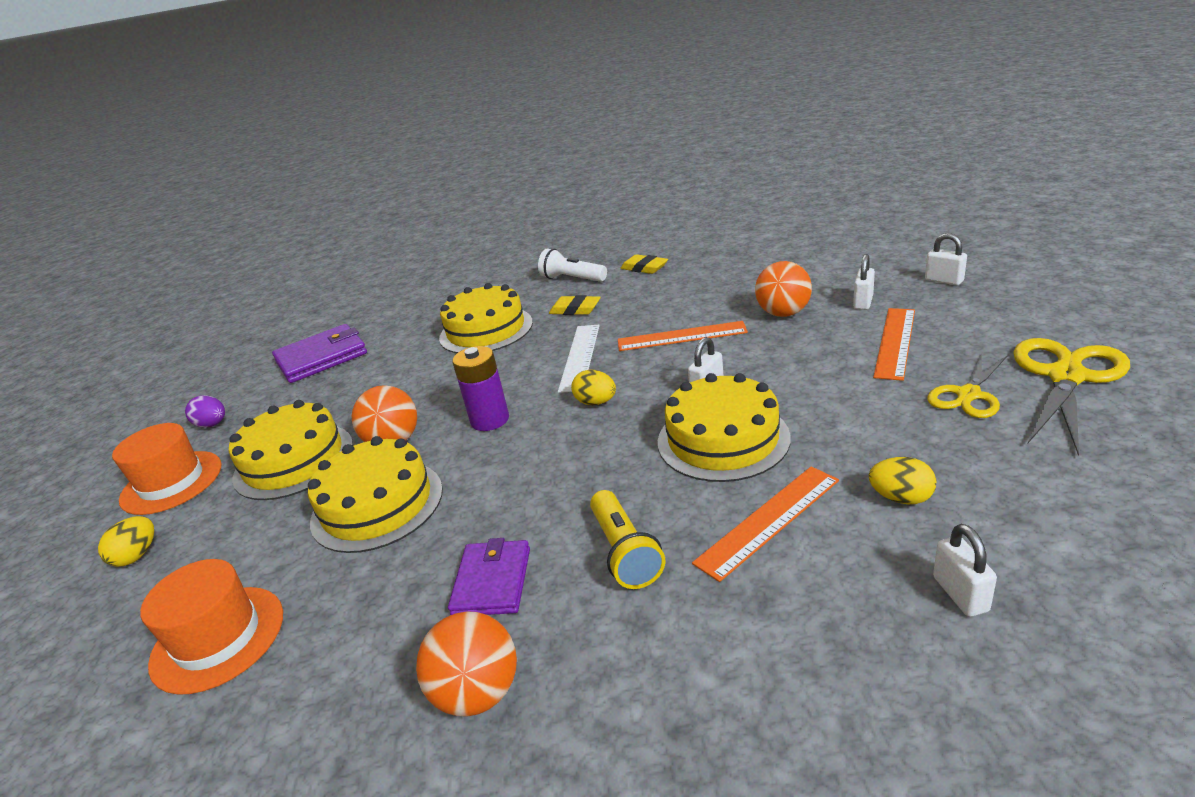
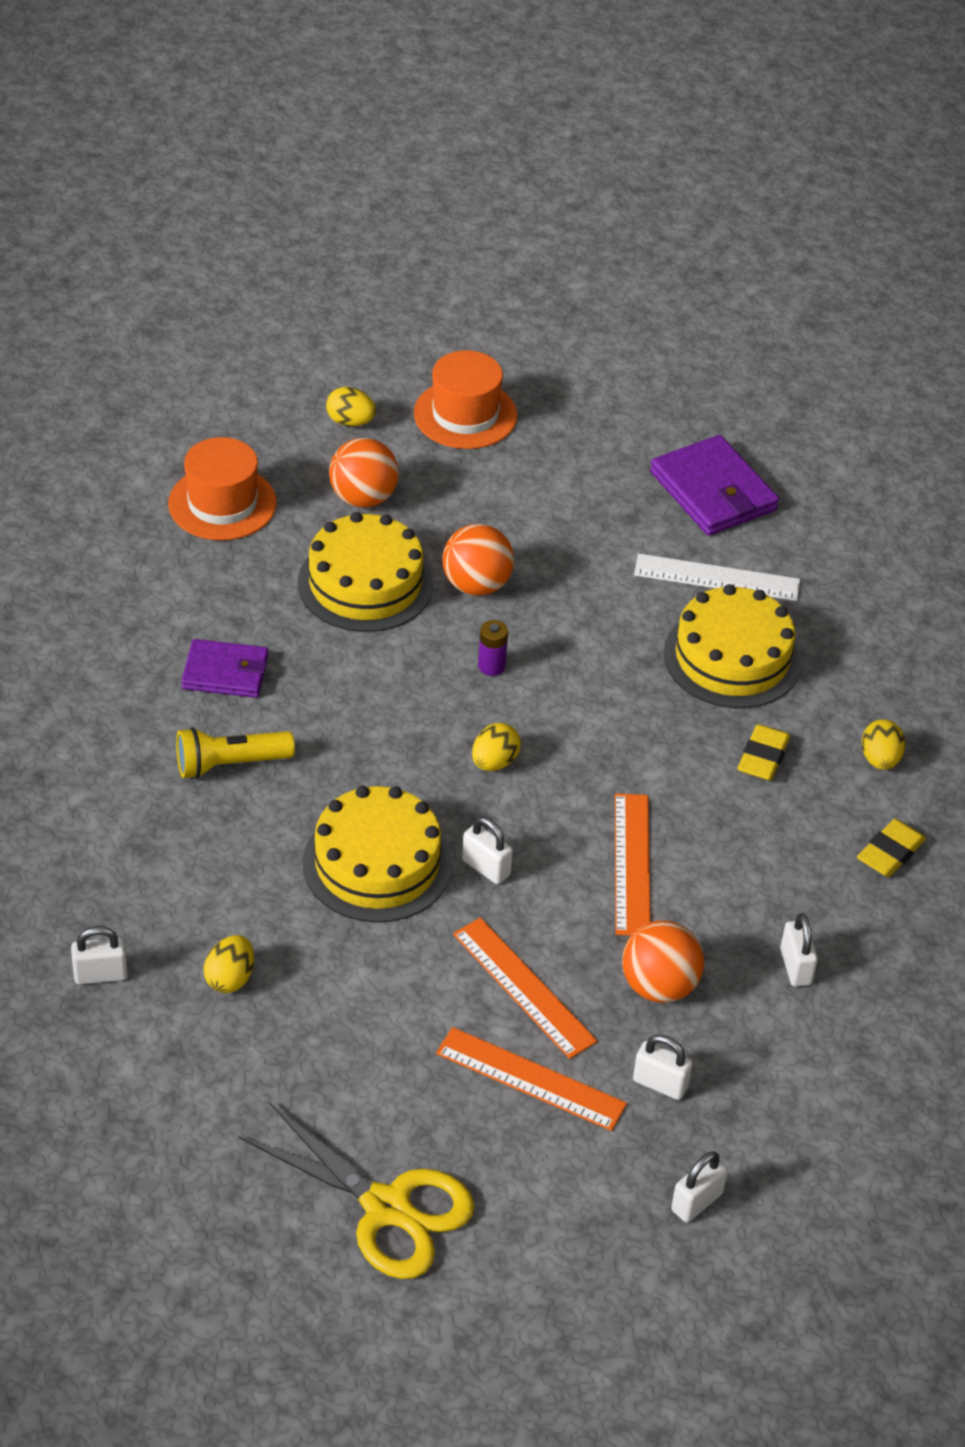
camera: 85 degrees right, 15 degrees up
purple egg [185,395,225,428] -> none
yellow cake [229,400,353,500] -> none
orange ball [416,611,517,716] -> orange ball moved to [329,438,399,508]
purple battery [452,346,509,431] -> purple battery [478,620,508,676], size x0.59
white flashlight [538,249,607,282] -> yellow egg [862,719,906,770]
white ruler [558,325,600,393] -> white ruler moved to [634,554,800,601]
orange ruler [692,466,839,582] -> orange ruler moved to [453,917,597,1059]
yellow scissors [928,353,1008,418] -> none
none -> white padlock [780,913,818,987]

